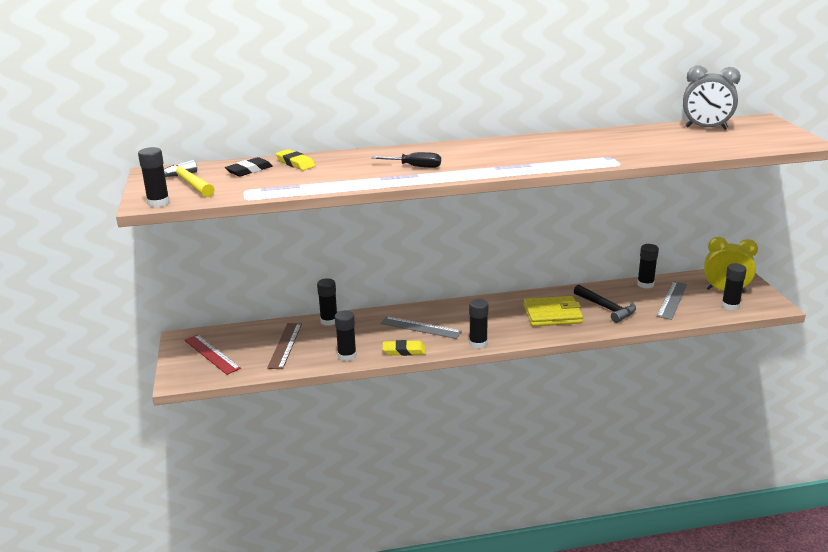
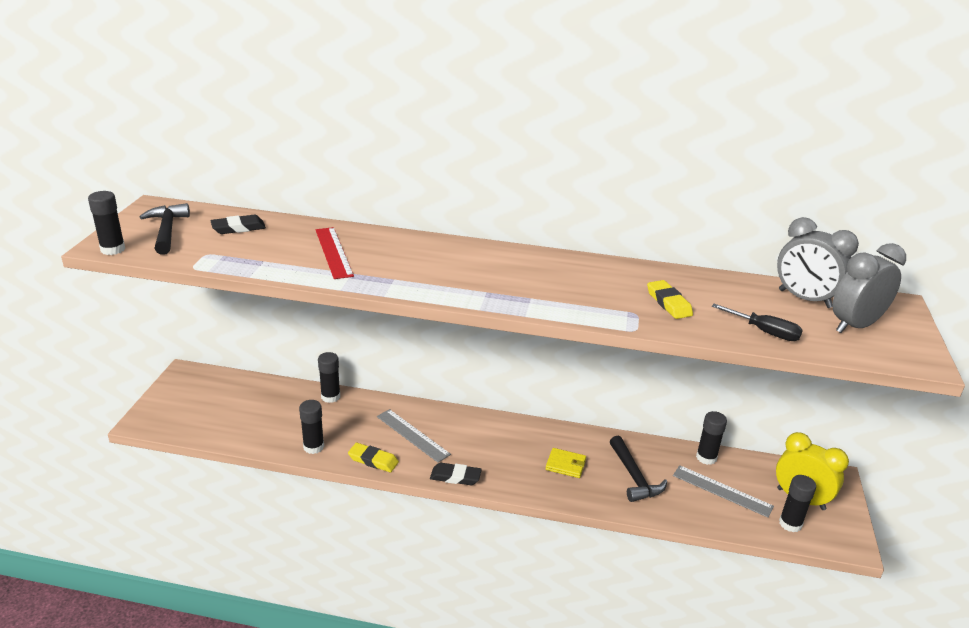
camera: 20 degrees right, 5 degrees up
yellow hammer [164,160,215,197] -> black hammer [140,203,190,255]
red ruler [185,335,241,375] -> red ruler moved to [316,227,354,279]
brown ruler [267,323,302,369] -> none
yellow eraser [275,149,315,170] -> yellow eraser moved to [647,280,693,319]
black screwdriver [372,152,441,168] -> black screwdriver moved to [712,304,803,341]
black glue stick [469,299,488,349] -> black eraser [430,463,482,485]
yellow wallet [523,296,583,326] -> yellow wallet [545,448,586,478], size x0.57
grey ruler [657,281,687,320] -> grey ruler turned 75 degrees clockwise [673,465,774,518]
none -> grey clock [832,243,906,333]

